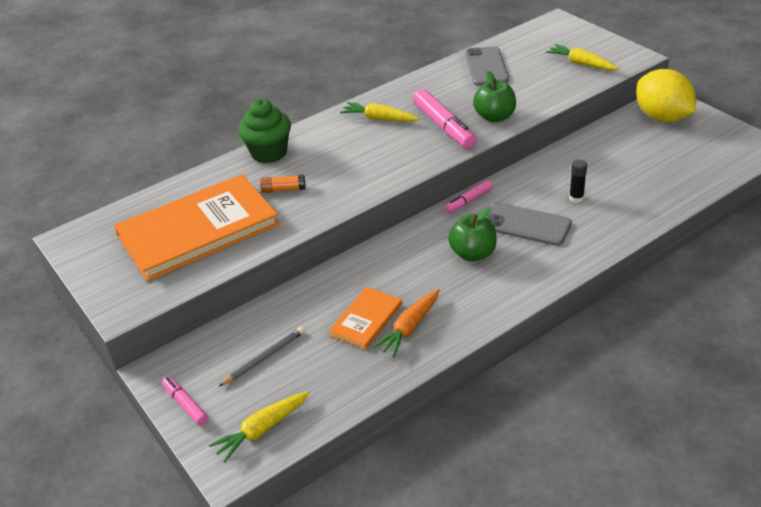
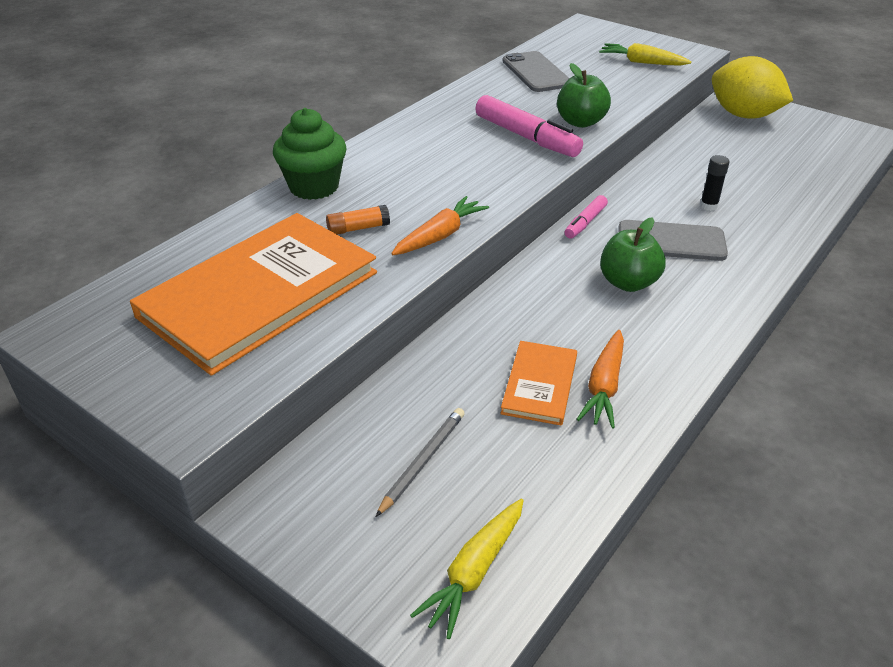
camera: 20 degrees left, 0 degrees up
pink marker [162,376,208,426] -> none
yellow carrot [340,102,420,122] -> none
none -> orange carrot [391,196,489,255]

